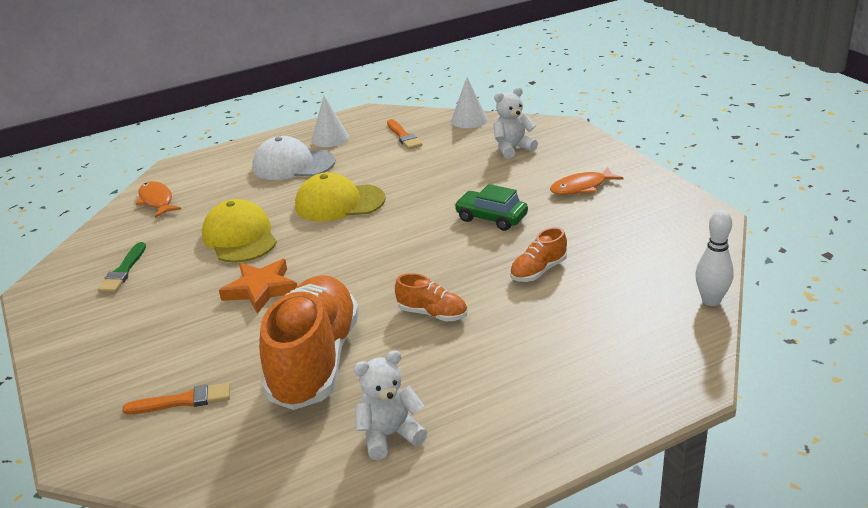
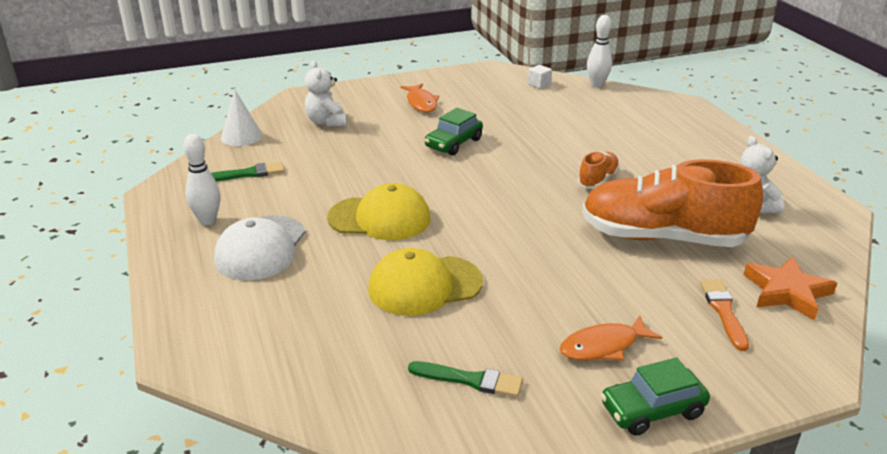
camera: 85 degrees left, 0 degrees up
orange fish [136,181,181,218] -> orange fish moved to [560,316,662,361]
orange star [219,259,297,314] -> orange star moved to [744,256,837,321]
yellow cap [295,172,386,222] -> yellow cap turned 90 degrees counterclockwise [327,183,431,240]
white cone [312,96,349,147] -> white bowling pin [183,134,220,225]
orange brush [387,119,422,149] -> green brush [211,162,285,181]
orange shoe [510,227,567,282] -> none
none -> white cube [528,65,552,89]
none -> green car [600,357,710,436]

